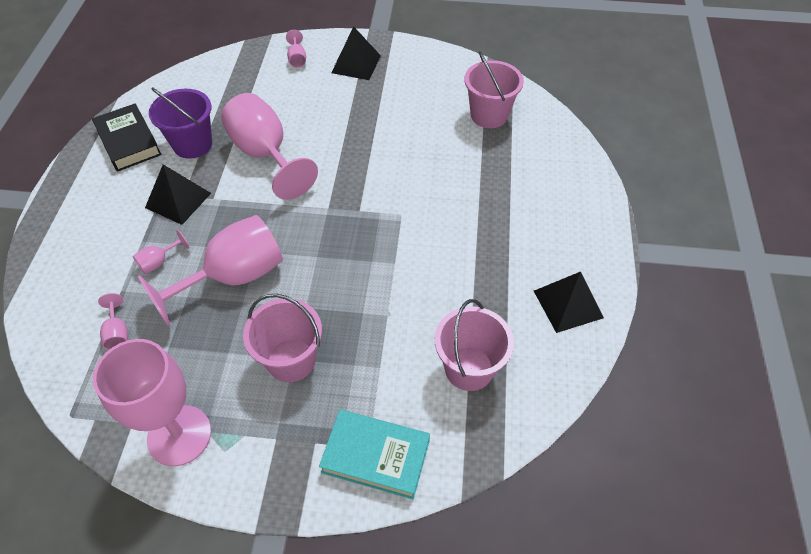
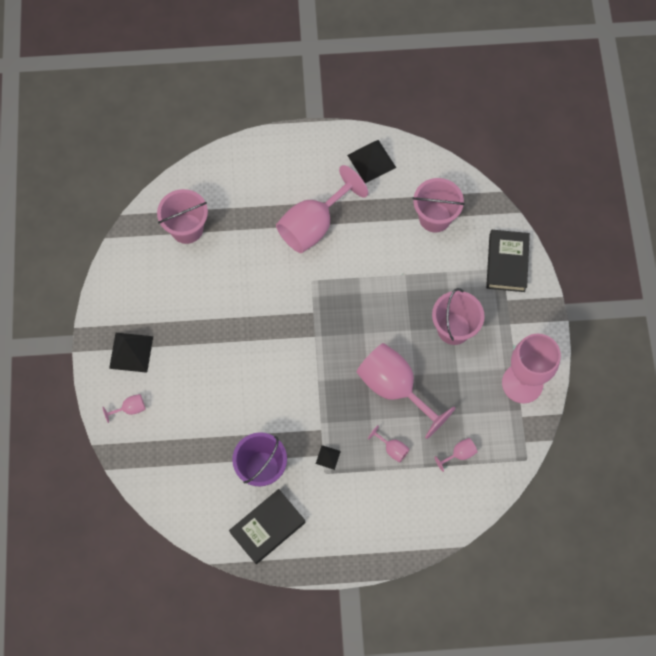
camera: 100 degrees left, 15 degrees up
black pyramid [145,164,211,225] -> black pyramid [316,445,341,470], size x0.51
pink goblet [221,93,318,200] -> pink goblet moved to [276,165,368,253]
turquoise book [319,409,430,499] -> black book [486,230,530,292]

